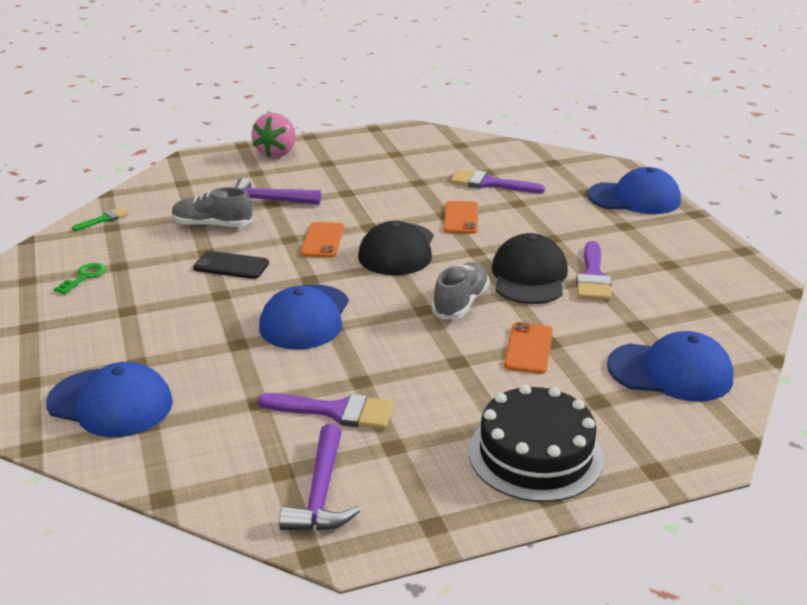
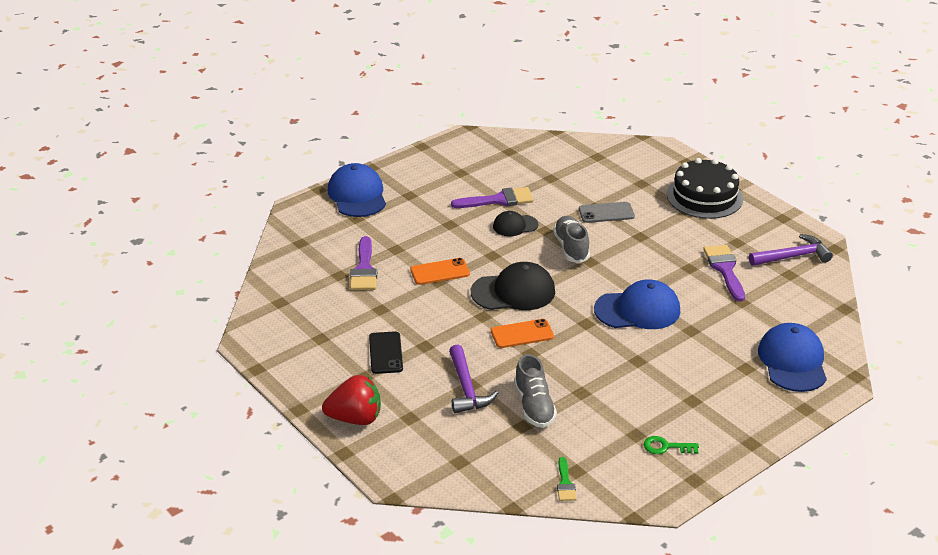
camera: 110 degrees left, 5 degrees up
green brush [72,207,129,231] -> green brush turned 120 degrees counterclockwise [557,457,577,501]
black phone [193,251,269,279] -> black phone moved to [369,331,403,374]
pink strawberry [252,113,296,158] -> red strawberry [322,375,381,425]
grey shoe [432,262,489,319] -> grey shoe turned 75 degrees clockwise [553,216,590,263]
black cap [492,233,568,304] -> black cap [493,211,539,236], size x0.57
orange phone [504,322,553,374] -> grey phone [579,202,635,223]
blue cap [607,331,734,402] -> none

